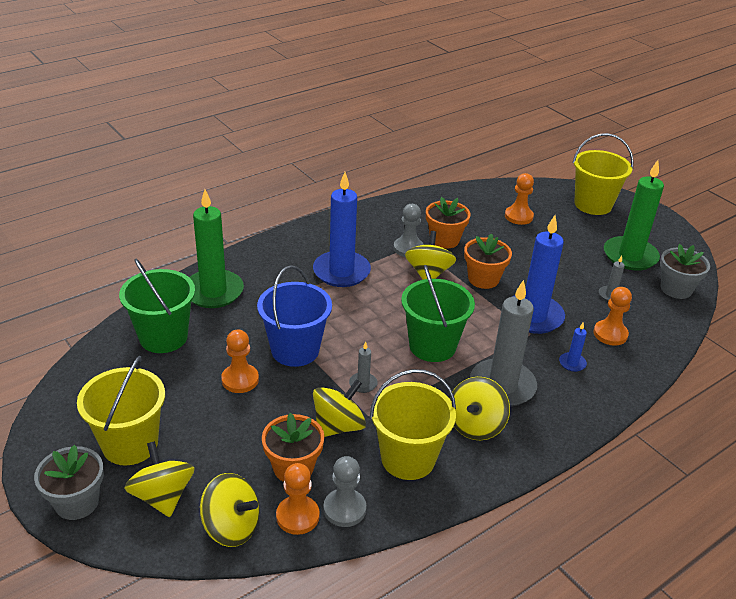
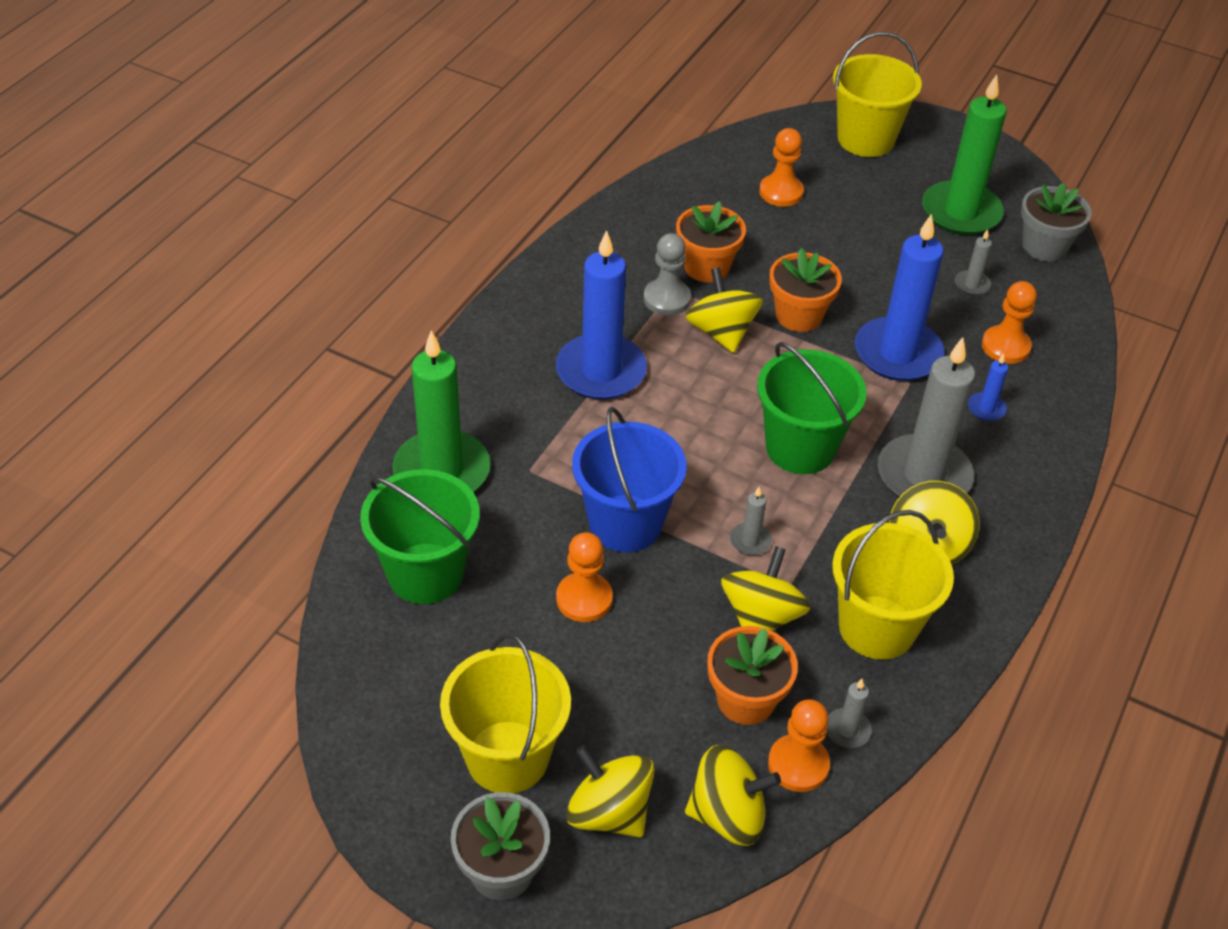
camera: 25 degrees left, 10 degrees up
grey pawn [323,456,366,527] -> grey candle [827,679,872,748]

